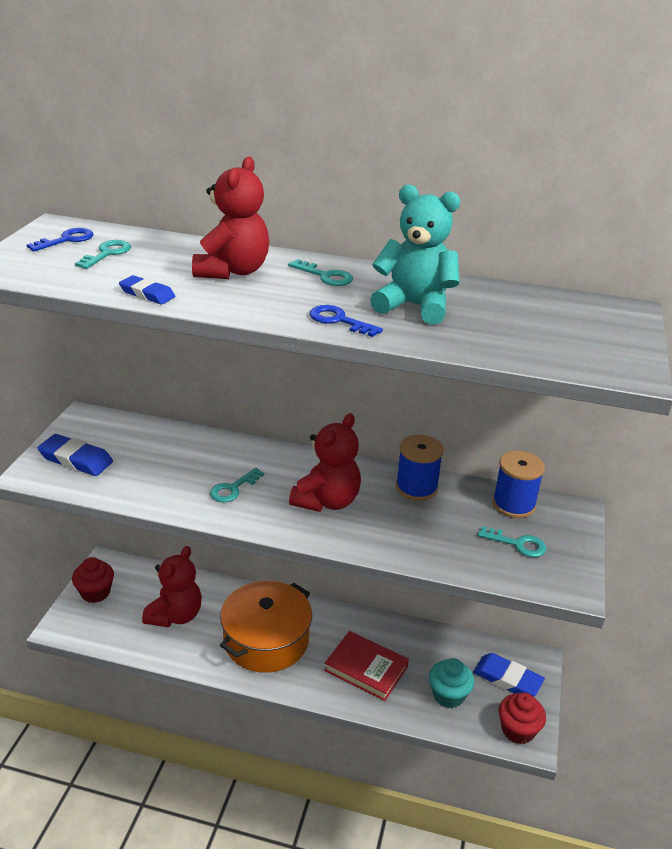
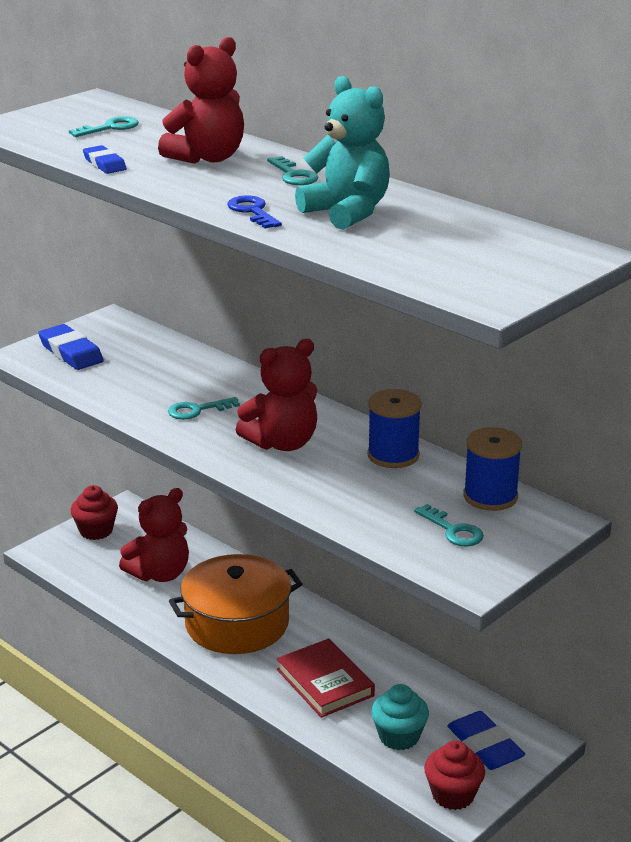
camera: 30 degrees right, 5 degrees down
blue key [27,228,94,252] -> none

